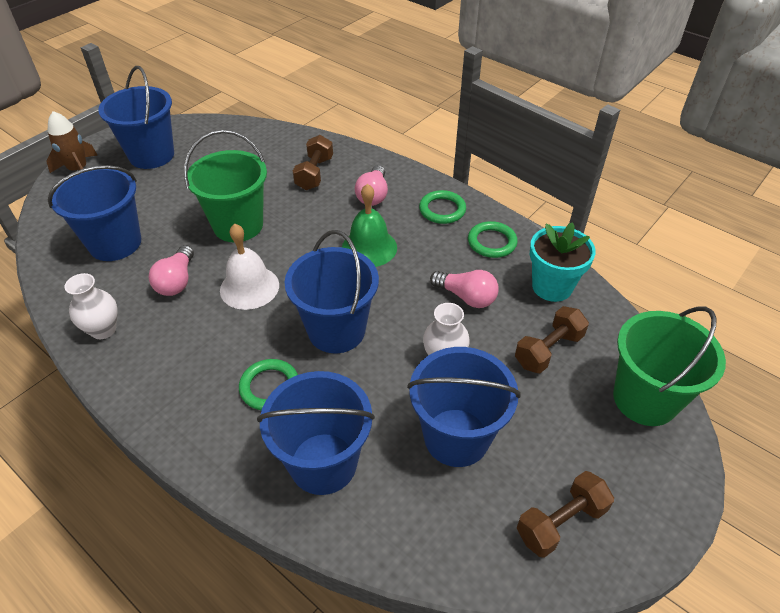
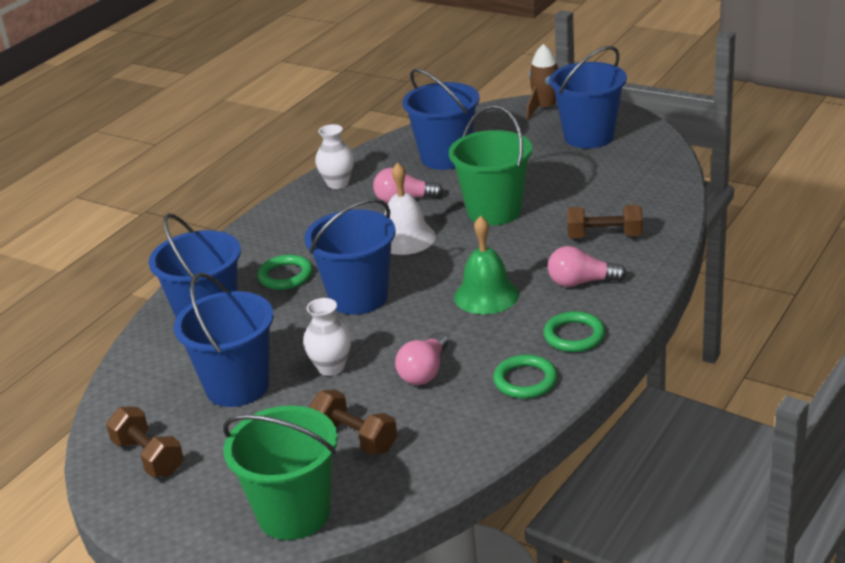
camera: 85 degrees right, 15 degrees down
turquoise flower pot [530,222,596,302] -> none

